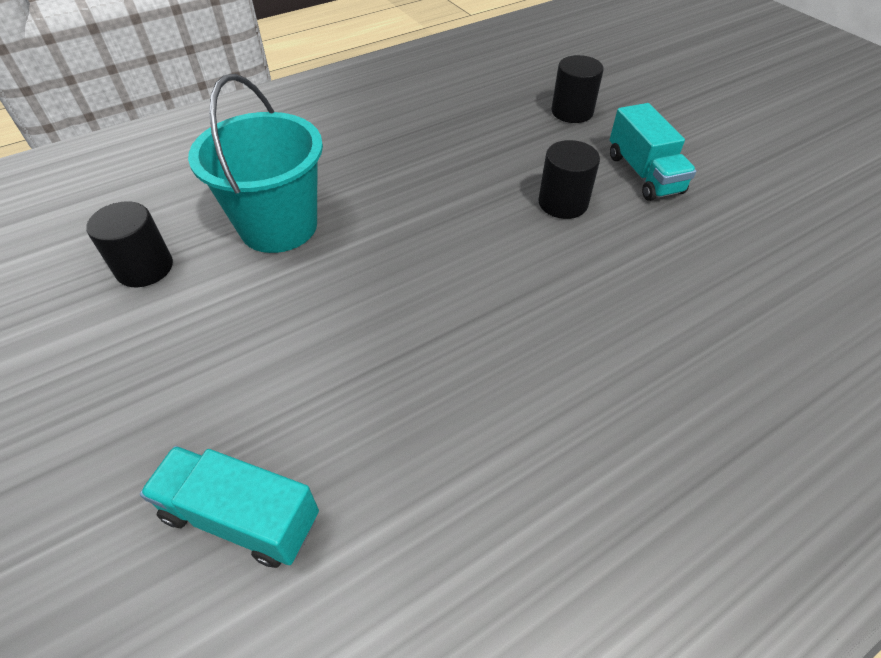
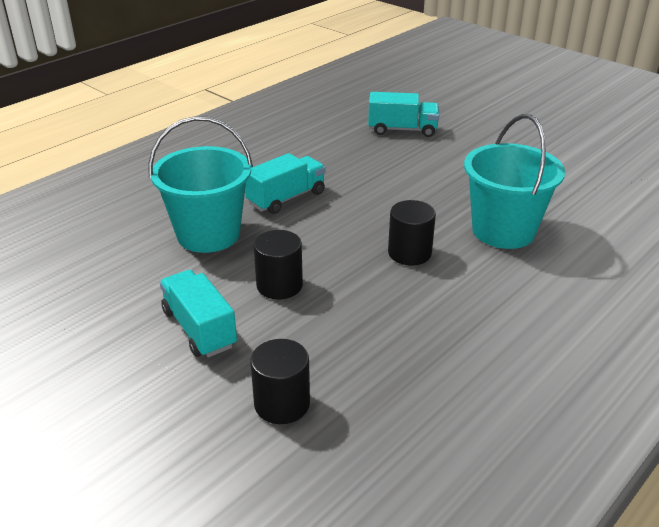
camera: 165 degrees right, 15 degrees down
black cylinder [86,201,173,287] -> black cylinder moved to [388,200,436,265]
none -> turquoise bucket [148,116,253,253]
none -> turquoise truck [245,153,326,214]

